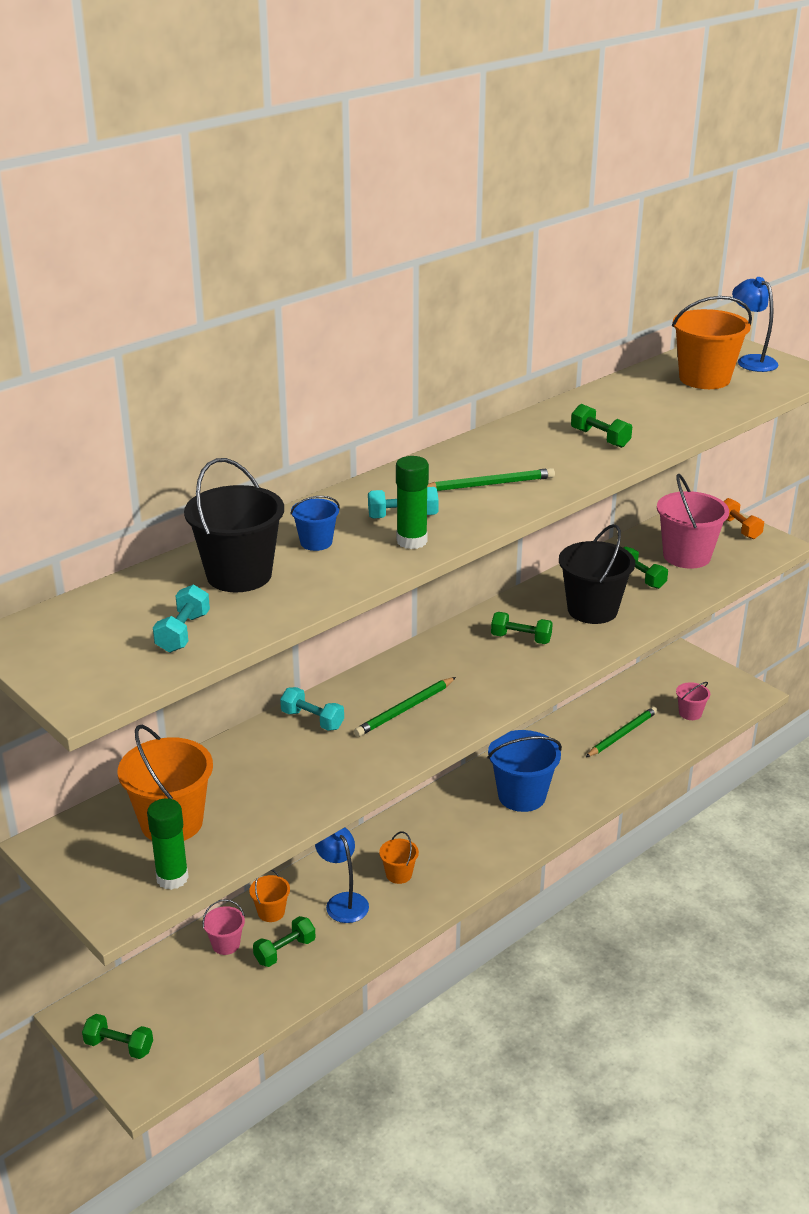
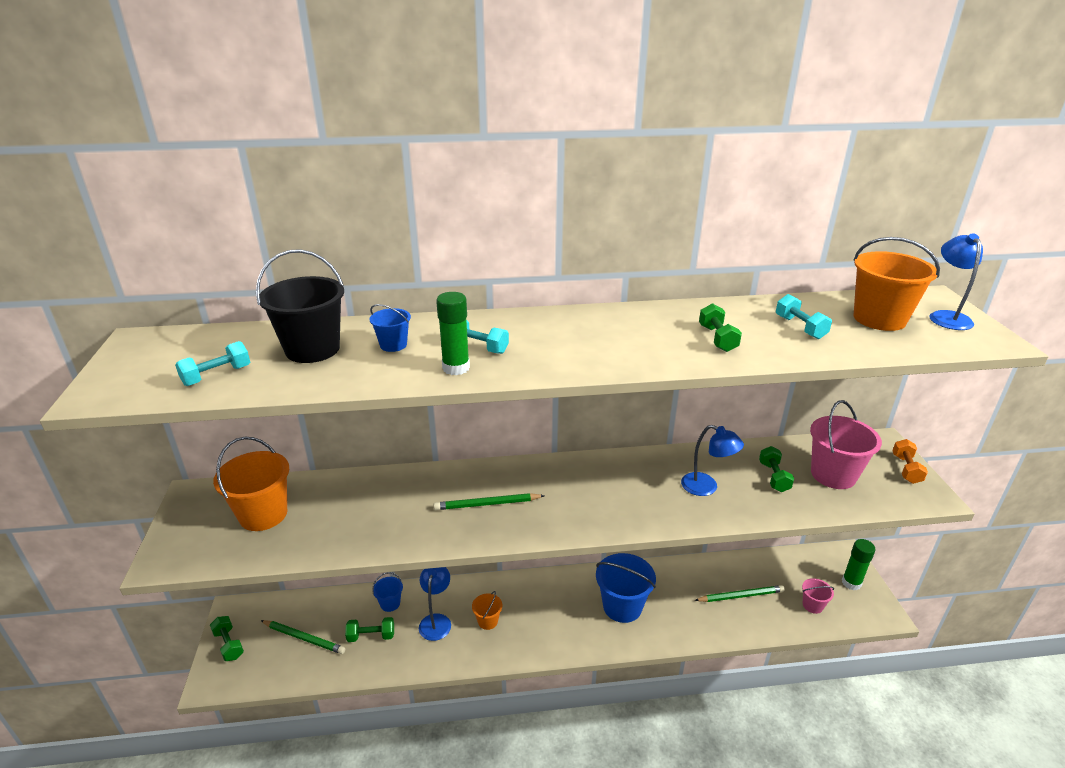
camera: 35 degrees right, 0 degrees up
green glue stick [147,798,189,890] -> green glue stick moved to [842,539,876,590]
pink bucket [202,899,245,955] -> none
orange bucket [249,869,290,922] -> blue bucket [372,572,403,612]
turquoise dumbbell [280,687,344,731] -> turquoise dumbbell moved to [776,294,832,339]
green pencil [427,468,555,491] -> green pencil moved to [261,620,345,654]
green dumbbell [491,612,553,644] -> none
black bucket [559,524,635,624] -> blue lamp [681,425,744,496]

